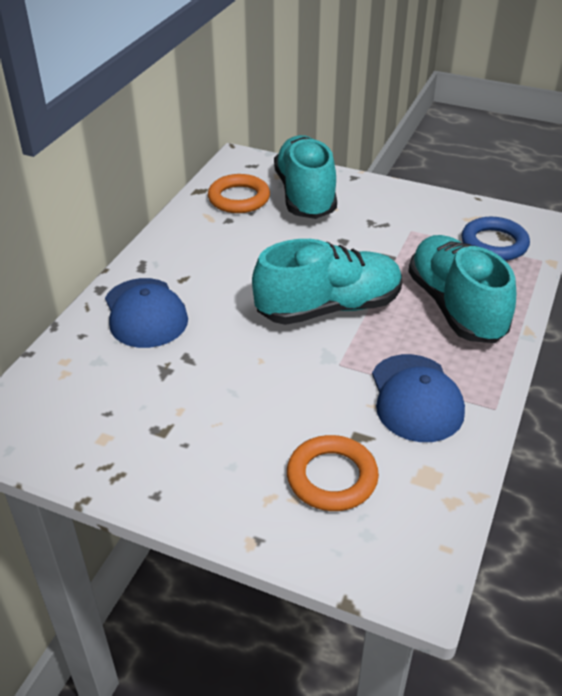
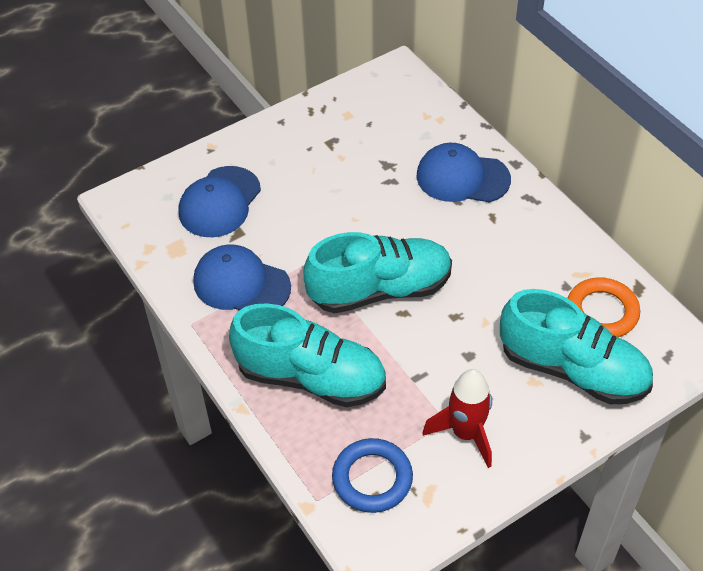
camera: 125 degrees right, 10 degrees up
turquoise shoe [252,239,402,325] -> turquoise shoe turned 120 degrees counterclockwise [303,232,452,313]
orange ring [287,435,379,511] -> blue cap [179,166,261,237]
none -> red rocket [423,369,492,468]

